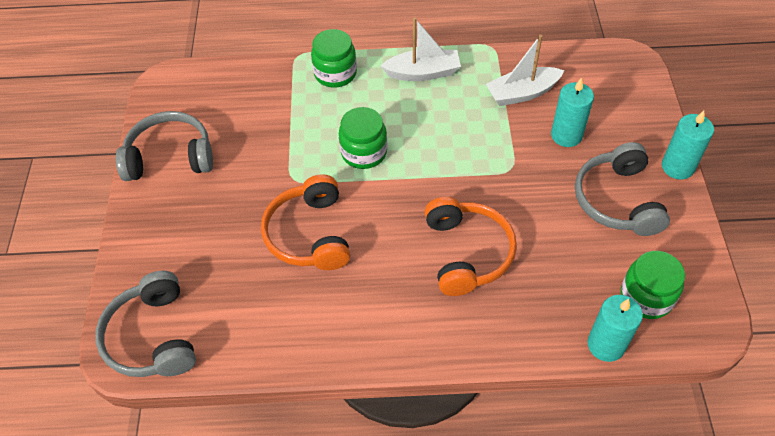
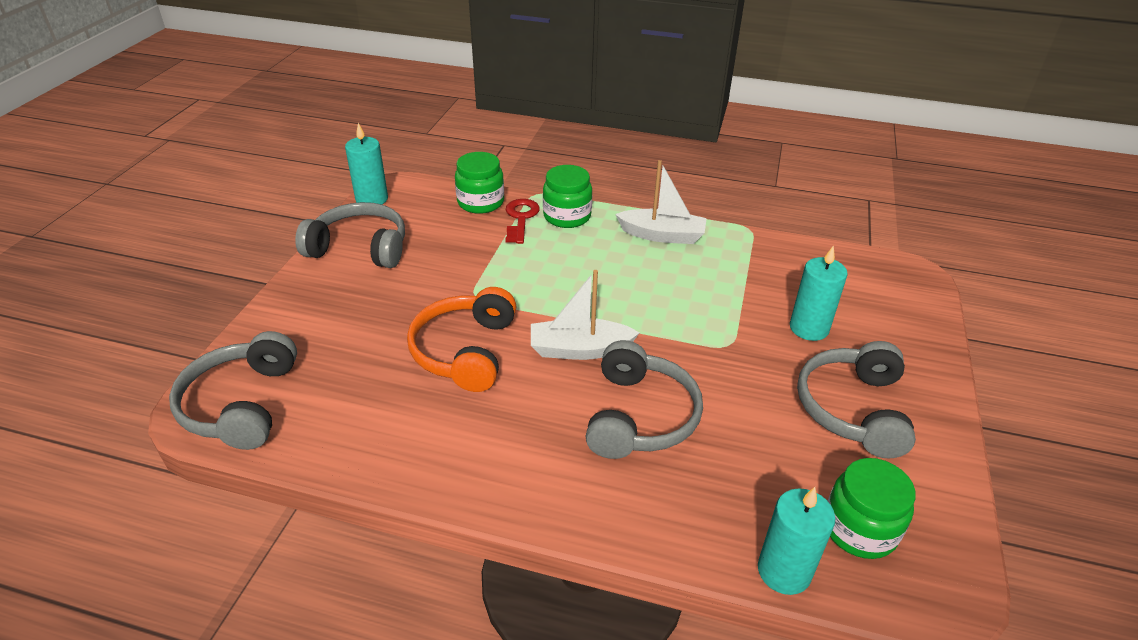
camera: 15 degrees right, 15 degrees down
green jar [339,107,387,169] -> green jar moved to [455,152,504,214]
orange headphones [425,197,517,296] -> grey headphones [585,340,703,459]
white boat [486,35,564,106] -> white boat moved to [531,270,639,360]
turquoise candle [662,111,714,180] -> turquoise candle moved to [345,123,388,204]
none -> red key [506,199,540,244]

